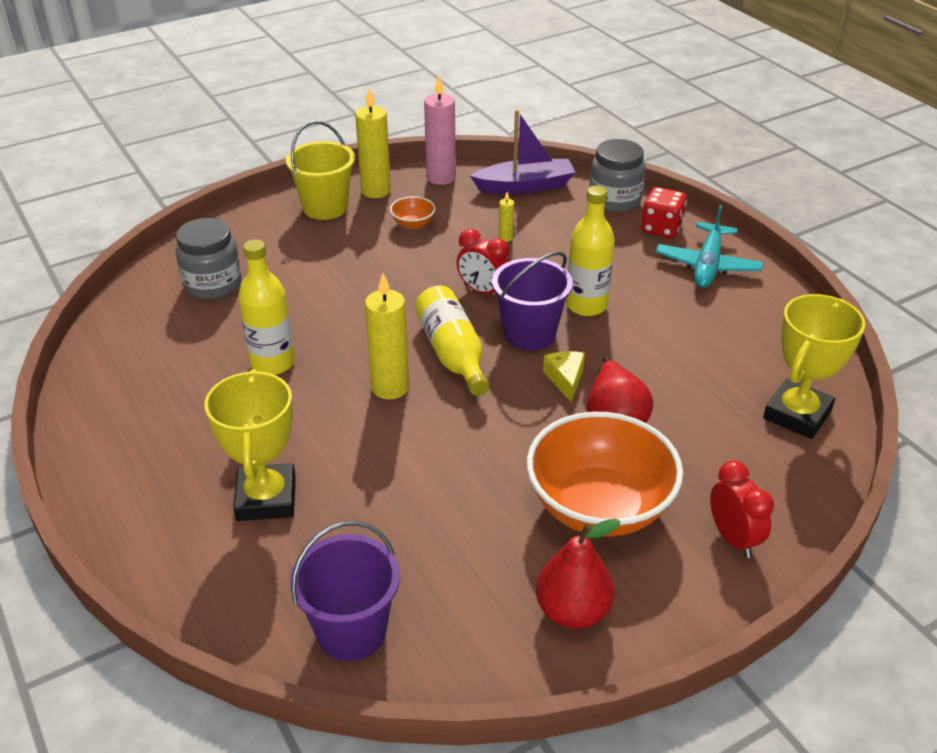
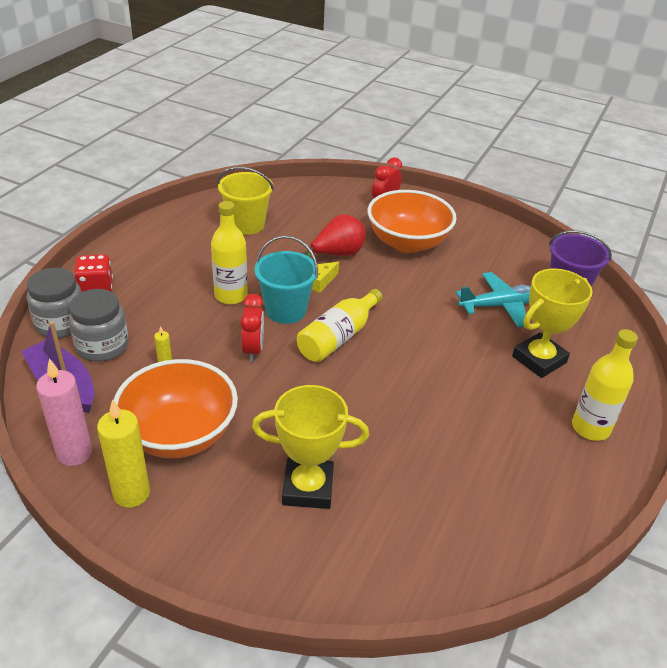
camera: 125 degrees left, 0 degrees up
grey jar [176,218,242,299] -> grey jar moved to [69,289,129,362]
yellow bottle [238,240,295,375] -> yellow bottle moved to [572,329,638,441]
yellow bucket [286,121,355,220] -> yellow bucket moved to [217,167,274,235]
yellow candle [365,273,409,399] -> none
orange bowl [390,196,435,229] -> orange bowl [114,359,238,458], size x2.43
purple bucket [492,252,573,351] -> turquoise bucket [254,236,318,324]
red pear [536,519,621,629] -> none
turquoise plane [656,205,763,288] -> turquoise plane moved to [456,272,531,327]
yellow trophy [763,294,865,439] -> yellow trophy moved to [252,385,369,509]

